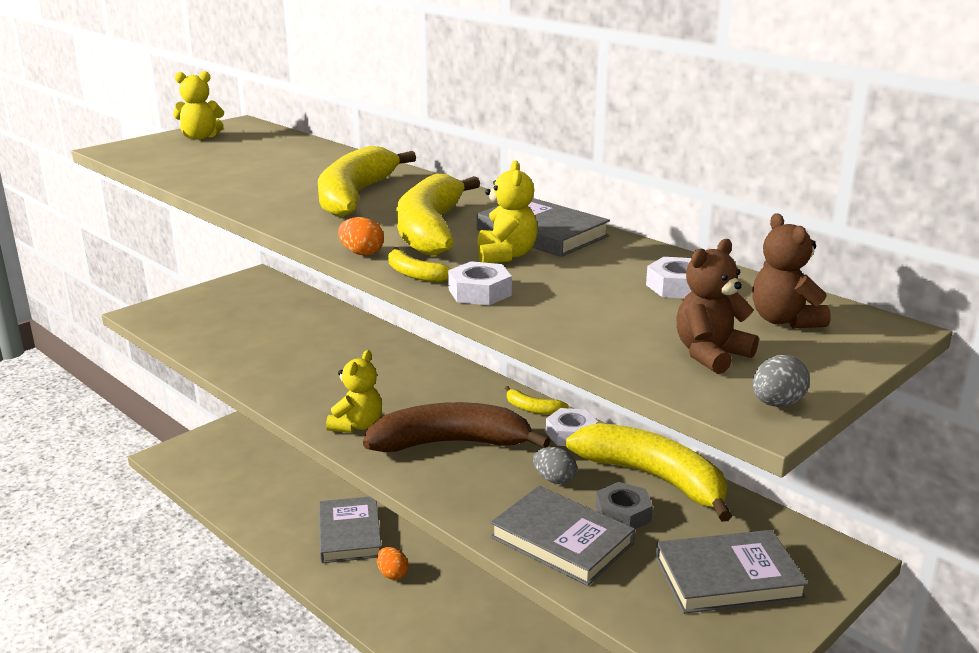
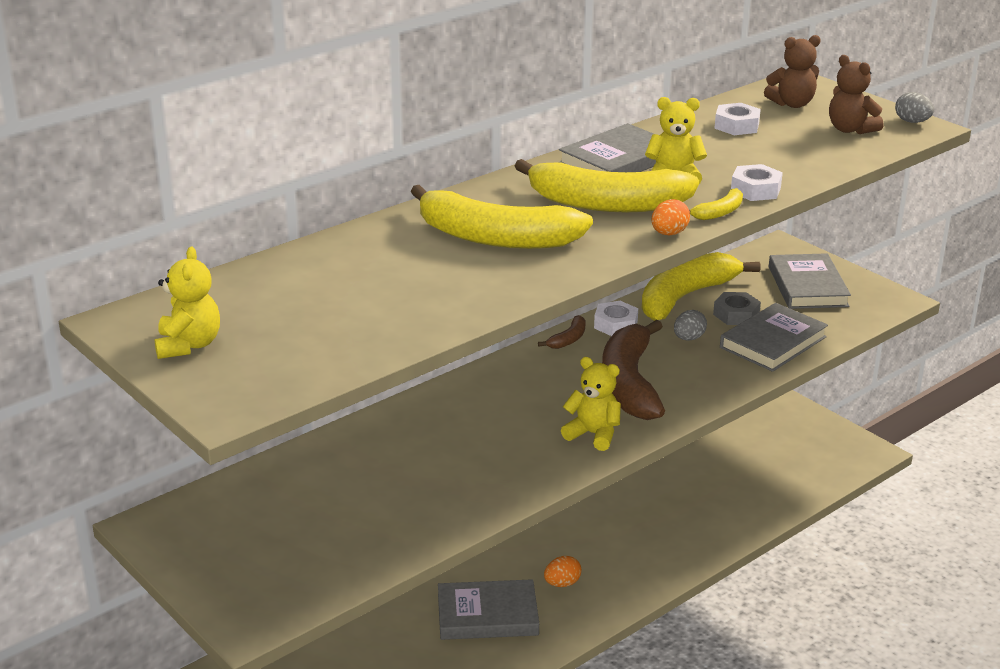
camera: 85 degrees left, 5 degrees up
yellow banana [505,386,568,415] -> brown banana [538,315,586,349]

